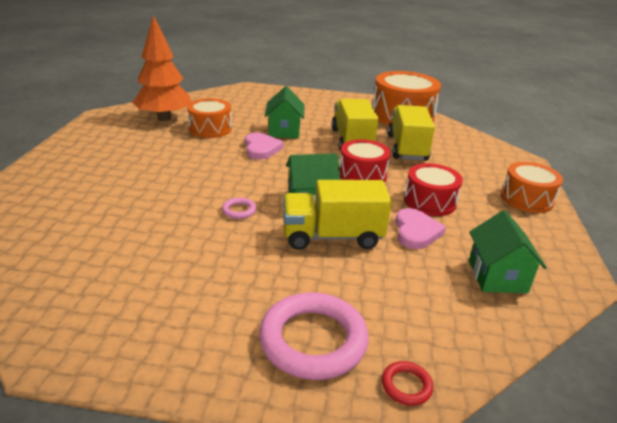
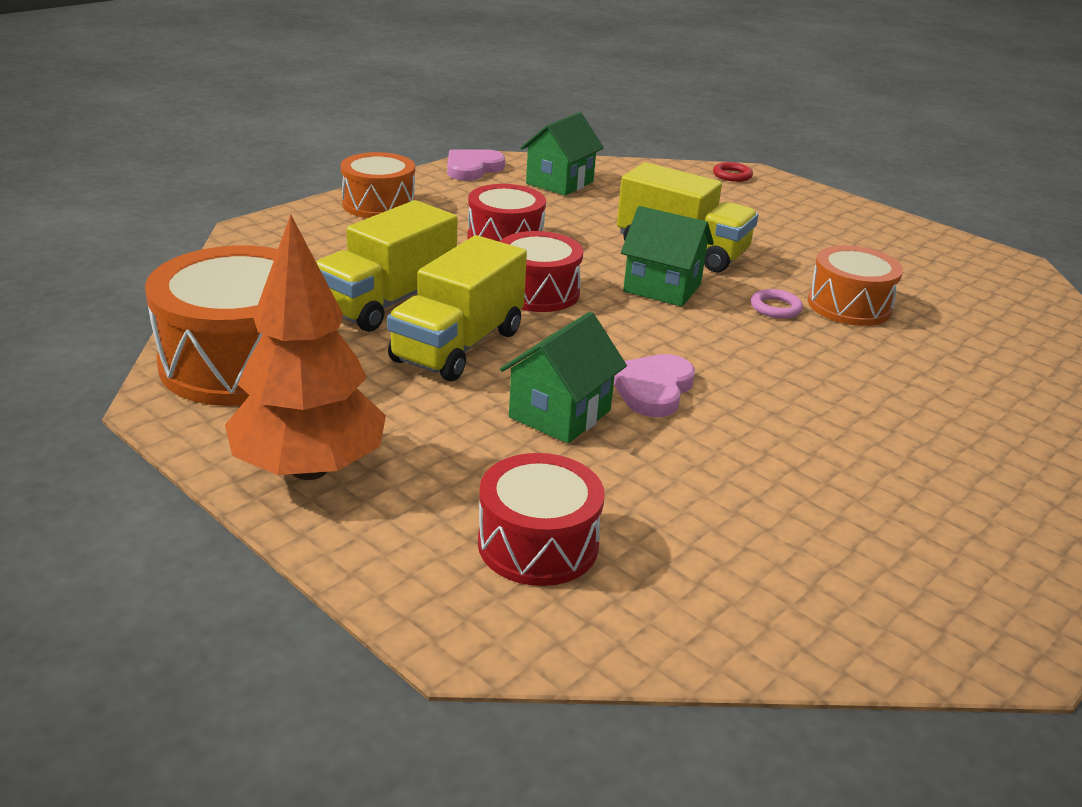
camera: 145 degrees left, 0 degrees up
orange tree [132,15,191,121] -> orange tree moved to [225,214,386,480]
orange drum [187,98,232,138] -> orange drum moved to [808,245,903,326]
pink ring [259,292,369,380] -> none
pink heart [395,208,446,249] -> pink heart moved to [447,149,505,181]
none -> red drum [478,453,605,586]

